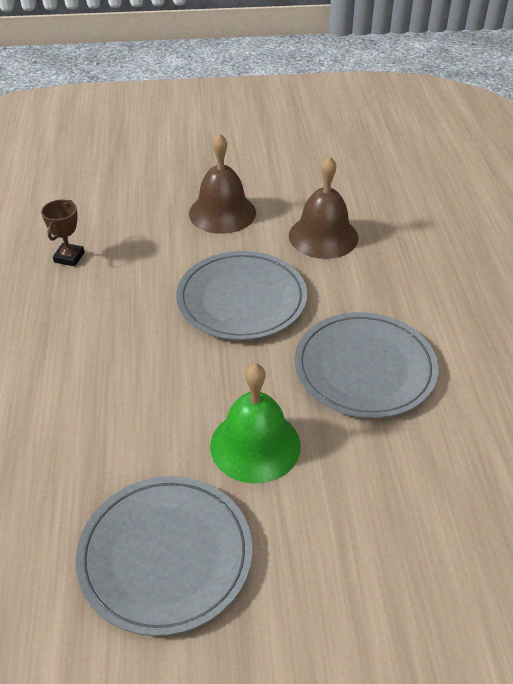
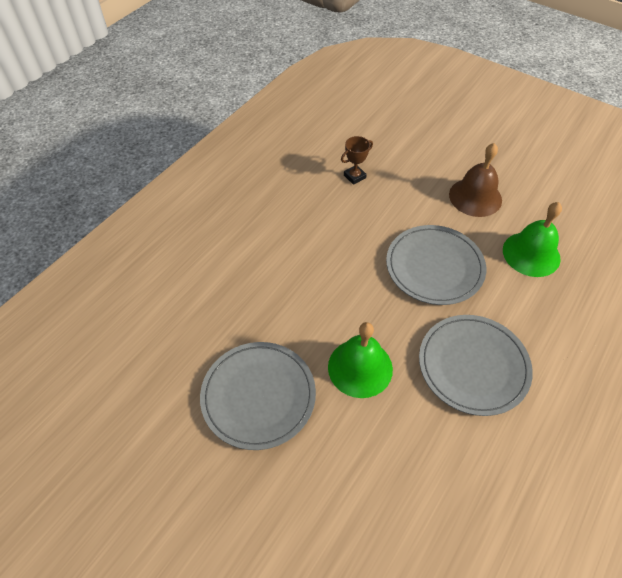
camera: 40 degrees right, 10 degrees up
brown bell [289,156,358,259] -> green bell [503,202,562,277]

